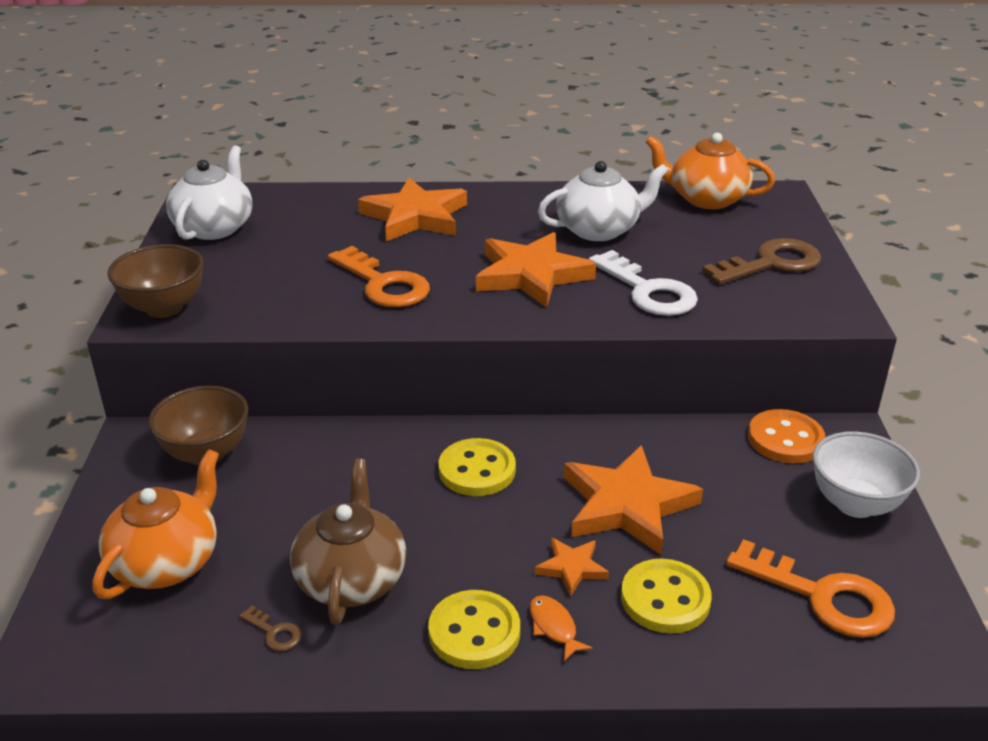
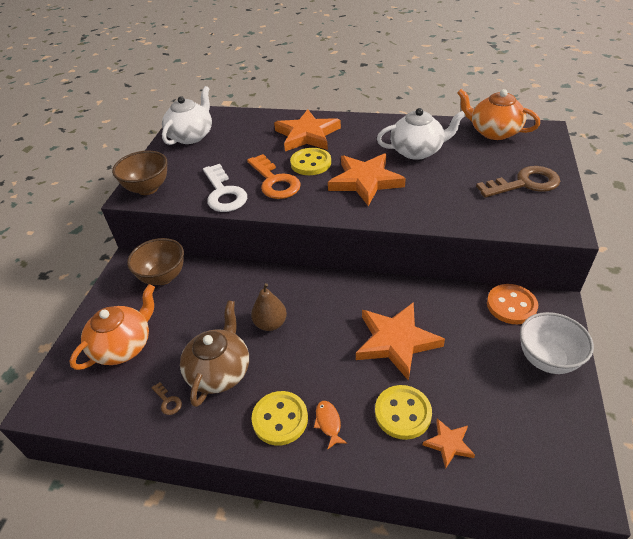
camera: 15 degrees right, 10 degrees up
yellow button [439,438,516,496] -> yellow button moved to [290,148,331,175]
orange star [535,538,609,597] -> orange star moved to [423,419,475,469]
white key [589,250,698,316] -> white key moved to [203,164,247,212]
orange key [726,539,895,638] -> none
none -> brown pear [251,283,287,331]

